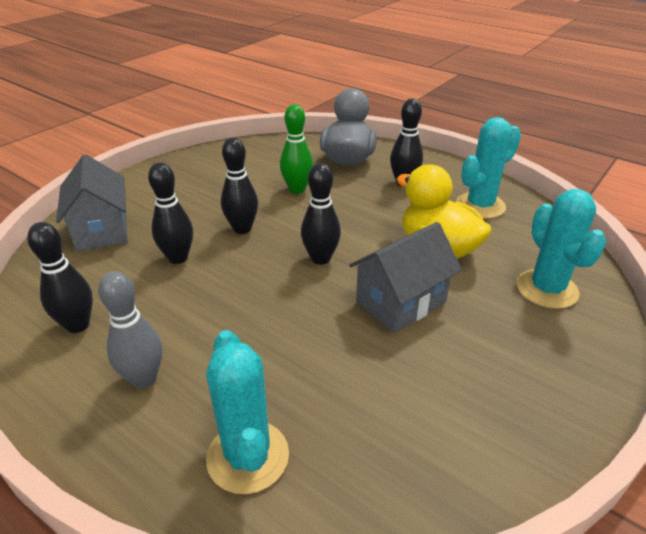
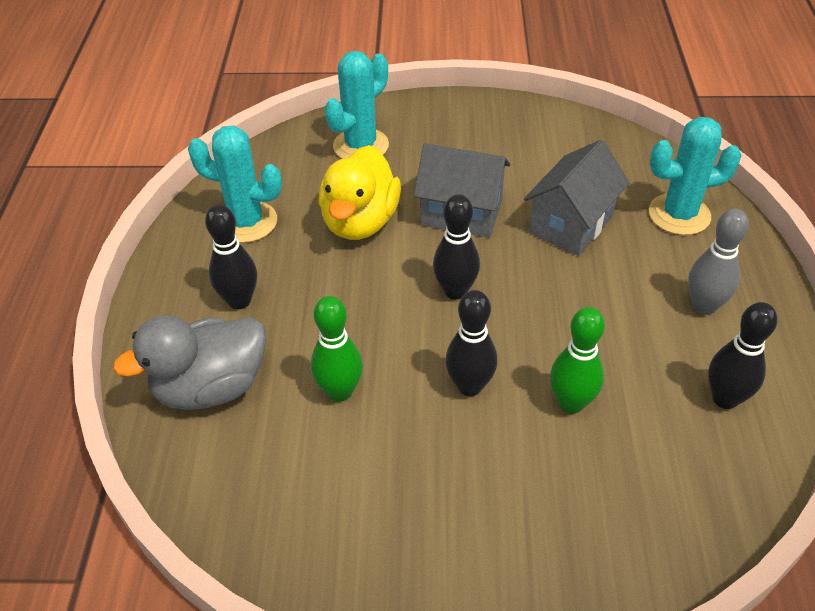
camera: 125 degrees left, 10 degrees up
grey house [56,155,128,251] -> grey house moved to [524,140,630,256]
black bowling pin [148,162,193,264] -> green bowling pin [550,307,605,414]
turquoise cactus [206,330,289,494] -> turquoise cactus turned 45 degrees clockwise [649,117,742,235]

